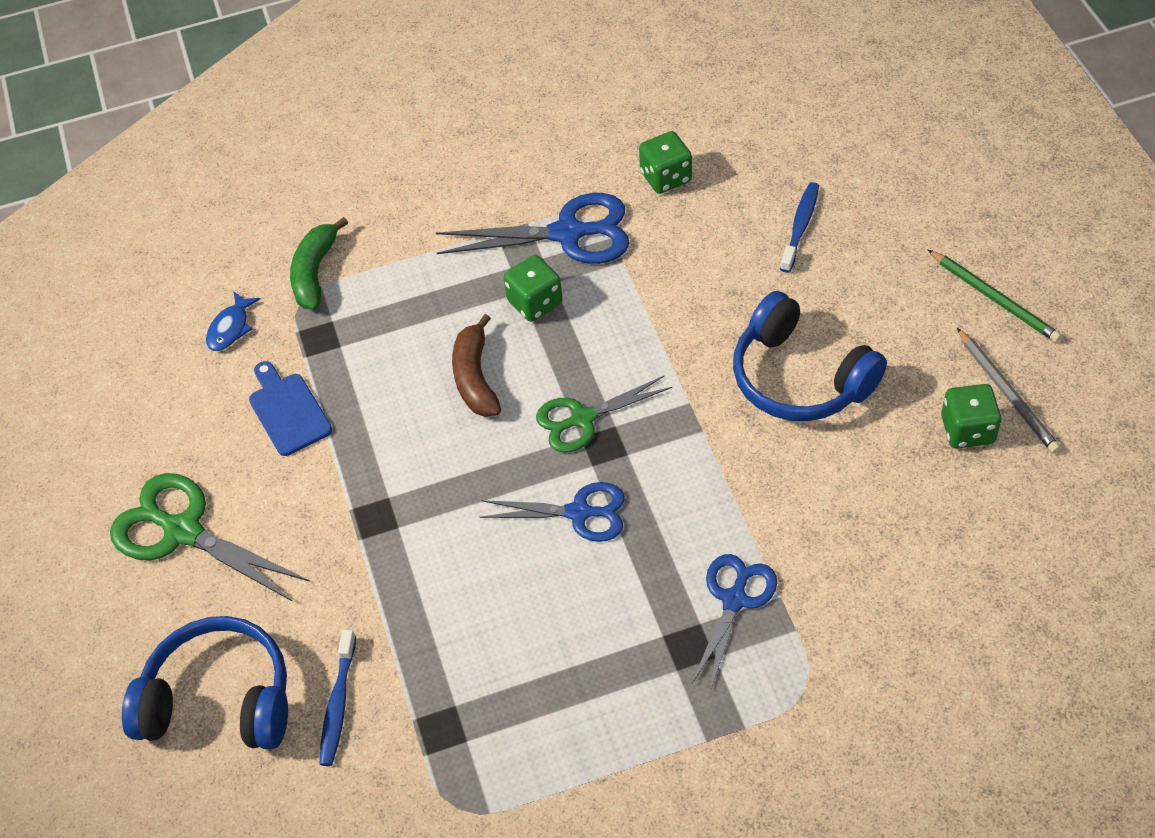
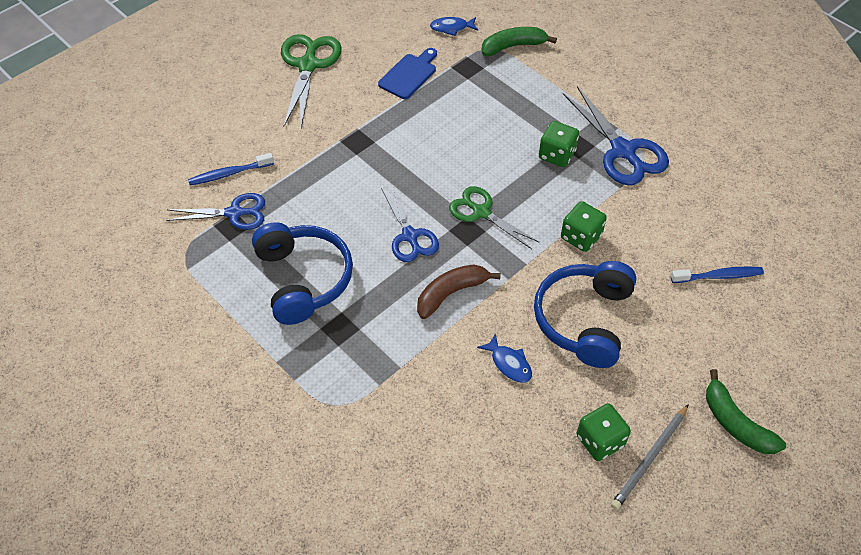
camera: 60 degrees right, 0 degrees up
blue headphones [122,616,288,750] -> blue headphones moved to [252,222,353,325]
brown banana [452,314,501,417] -> brown banana moved to [417,264,501,319]
green dice [639,131,692,194] -> green dice moved to [561,201,607,252]
blue scissors [691,554,777,691] -> blue scissors moved to [166,193,265,230]
green pencil [928,250,1062,342] -> green banana [706,369,786,454]
none -> blue fish [477,333,532,383]

